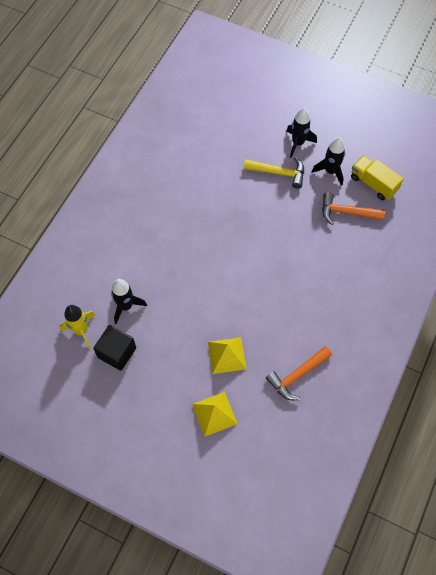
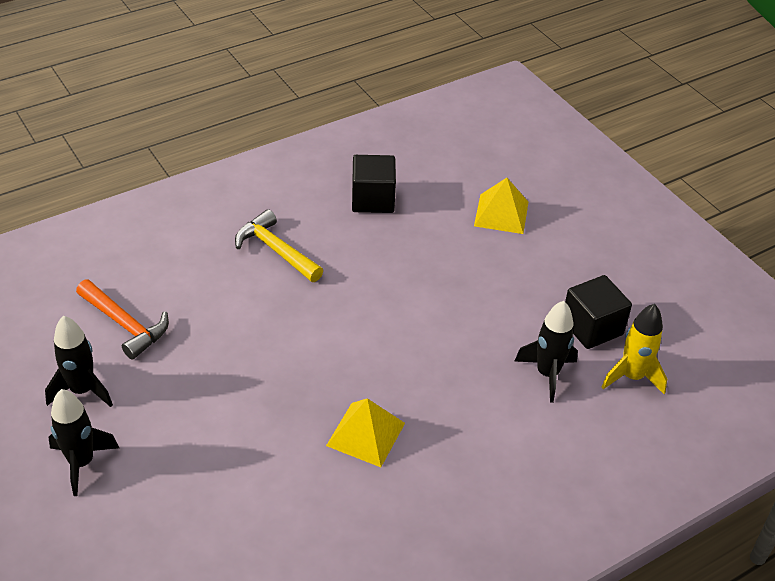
camera: 150 degrees left, 20 degrees down
yellow pyramid [208,337,246,374] -> yellow pyramid moved to [326,398,405,467]
yellow hammer [244,157,304,189] -> yellow hammer moved to [235,209,323,282]
orange hammer [266,346,332,400] -> black cube [352,155,396,213]
yellow truck [351,156,404,200] -> none

